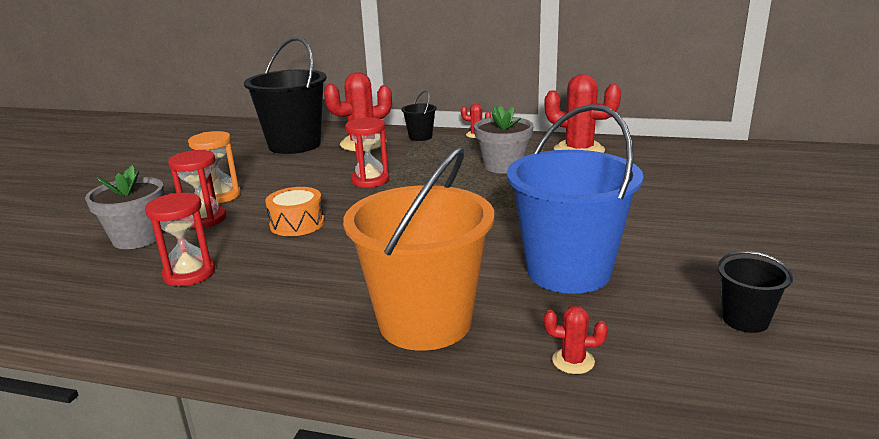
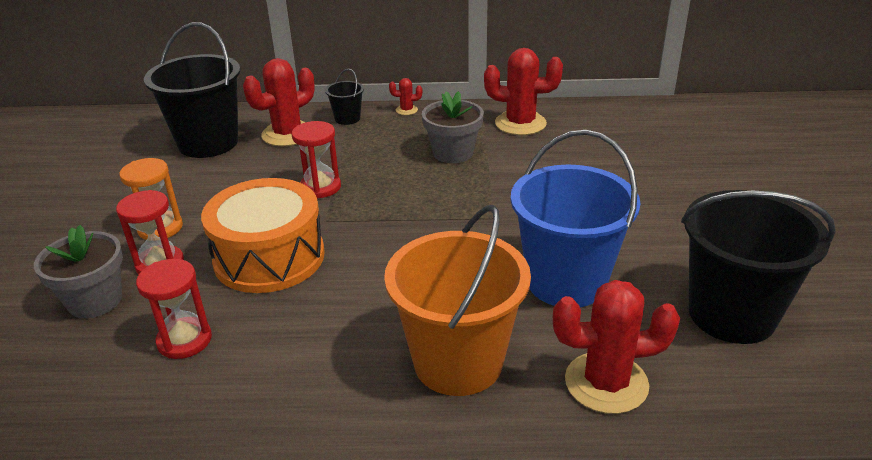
camera: 15 degrees left, 10 degrees up
orange drum [265,187,324,236] -> orange drum [201,178,325,293], size x1.91
red cactus [544,305,608,374] -> red cactus [553,280,680,414], size x2.20
black bucket [717,251,793,333] -> black bucket [681,190,836,344], size x2.22

